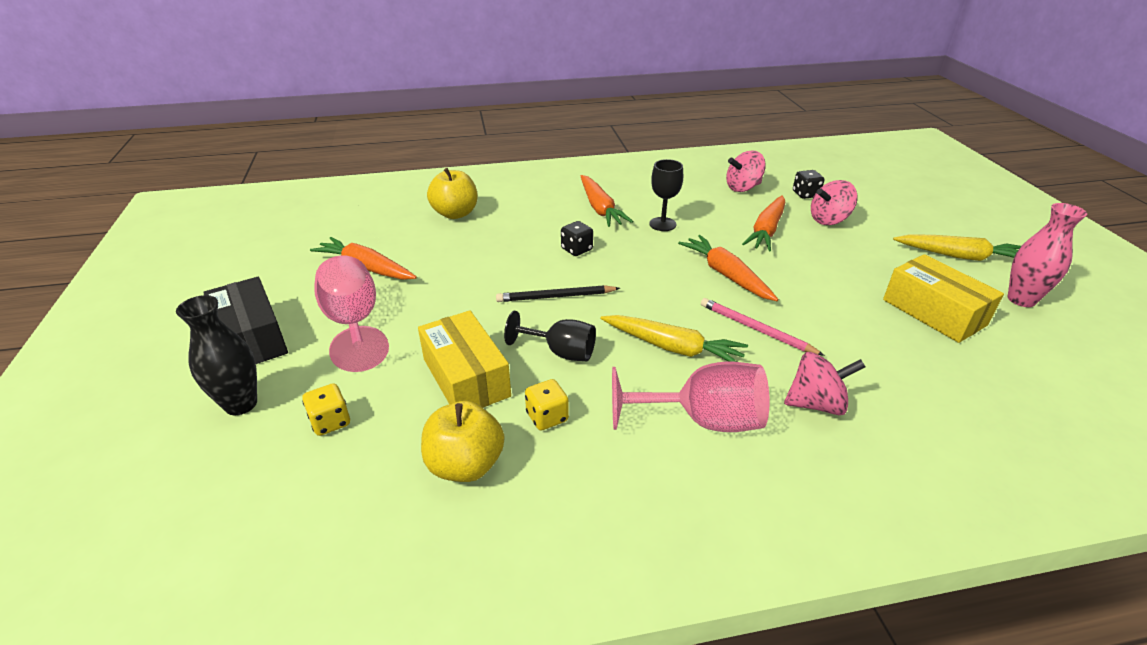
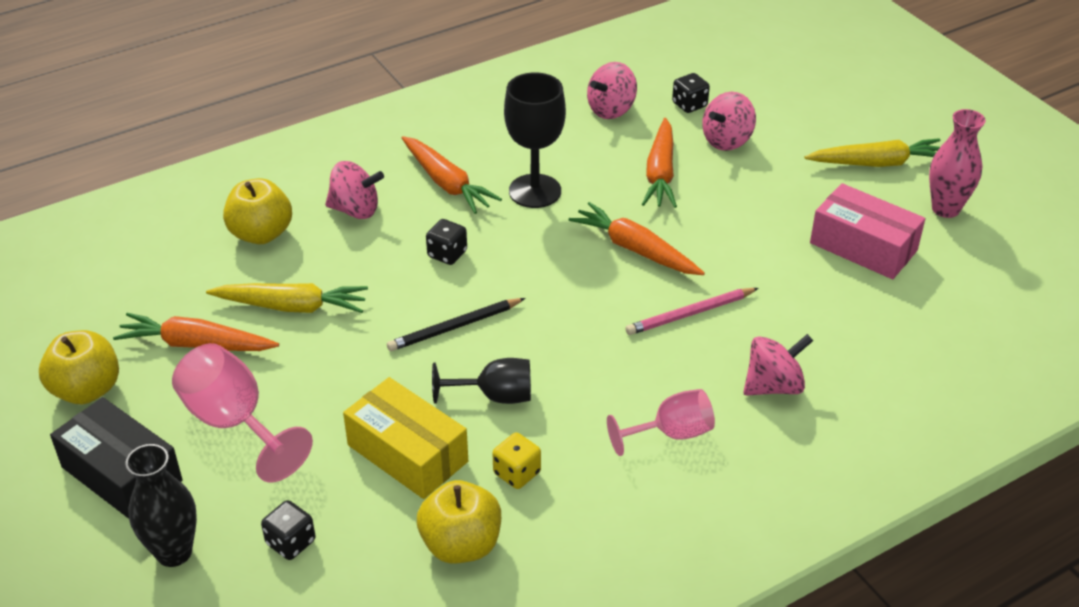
camera: 20 degrees left, 5 degrees up
yellow dice [302,383,350,436] -> black dice [261,500,316,560]
yellow carrot [600,315,748,362] -> yellow carrot moved to [206,283,368,313]
pink goblet [612,362,770,432] -> pink goblet [607,389,715,456], size x0.66
black goblet [649,159,683,231] -> black goblet [504,72,566,208], size x1.52
pink pencil [701,298,825,356] -> pink pencil turned 45 degrees counterclockwise [625,288,758,335]
yellow box [883,254,1004,343] -> pink box [810,183,925,279]
none -> yellow apple [39,330,119,404]
none -> pink spinning top [325,161,384,219]

